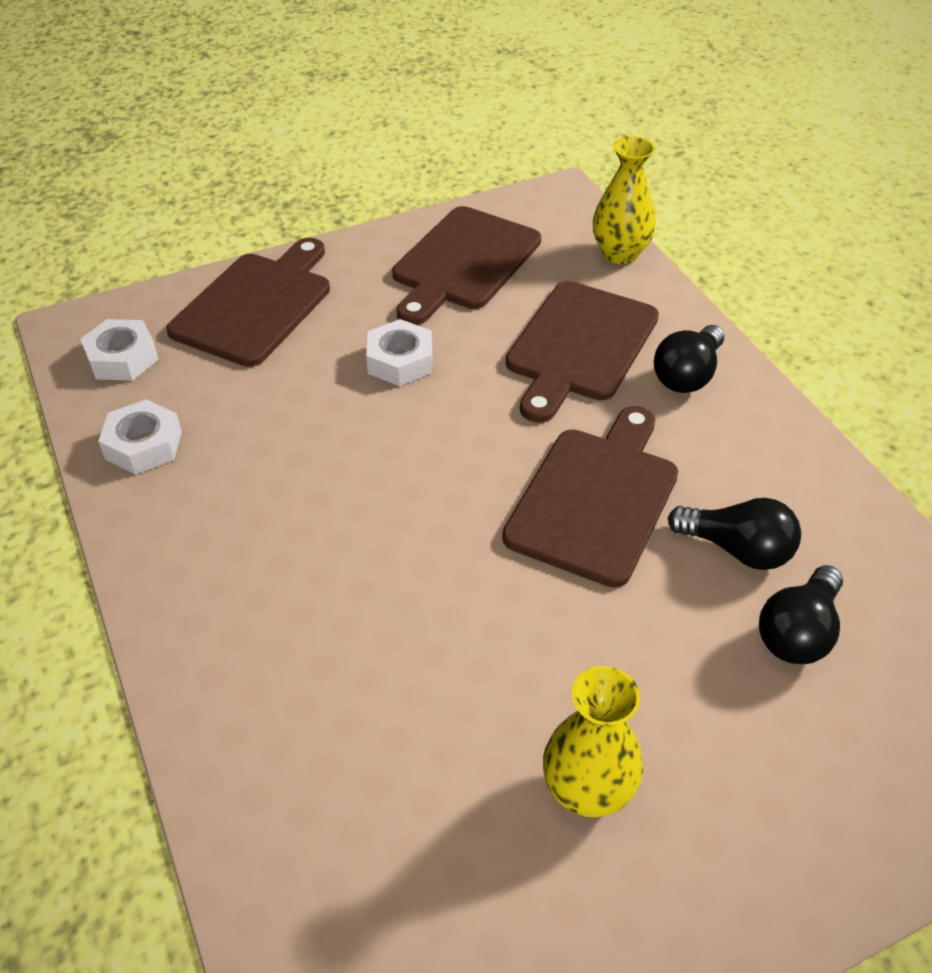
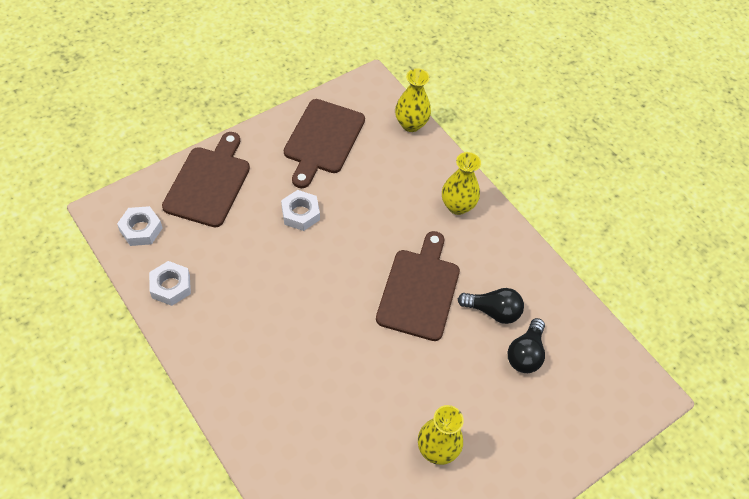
camera: 15 degrees left, 10 degrees up
brown cutting board [506,281,659,423] -> none
black light bulb [654,325,724,393] -> yellow vase [442,152,481,215]

